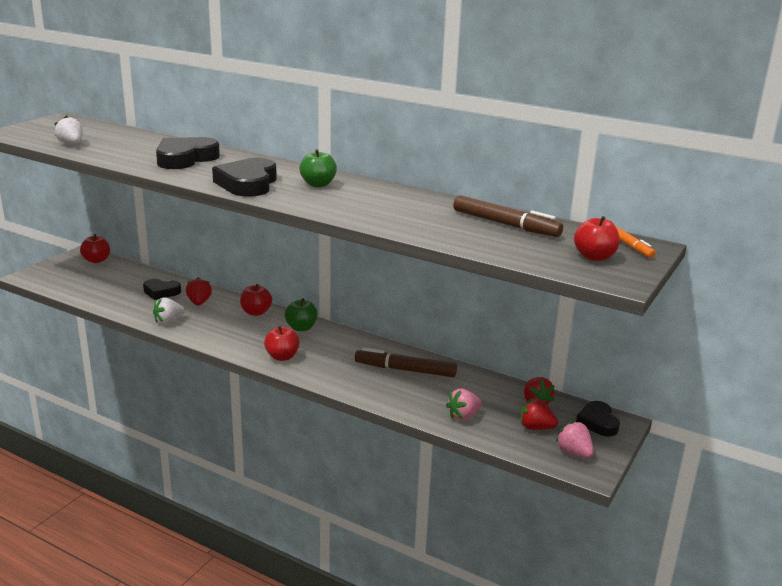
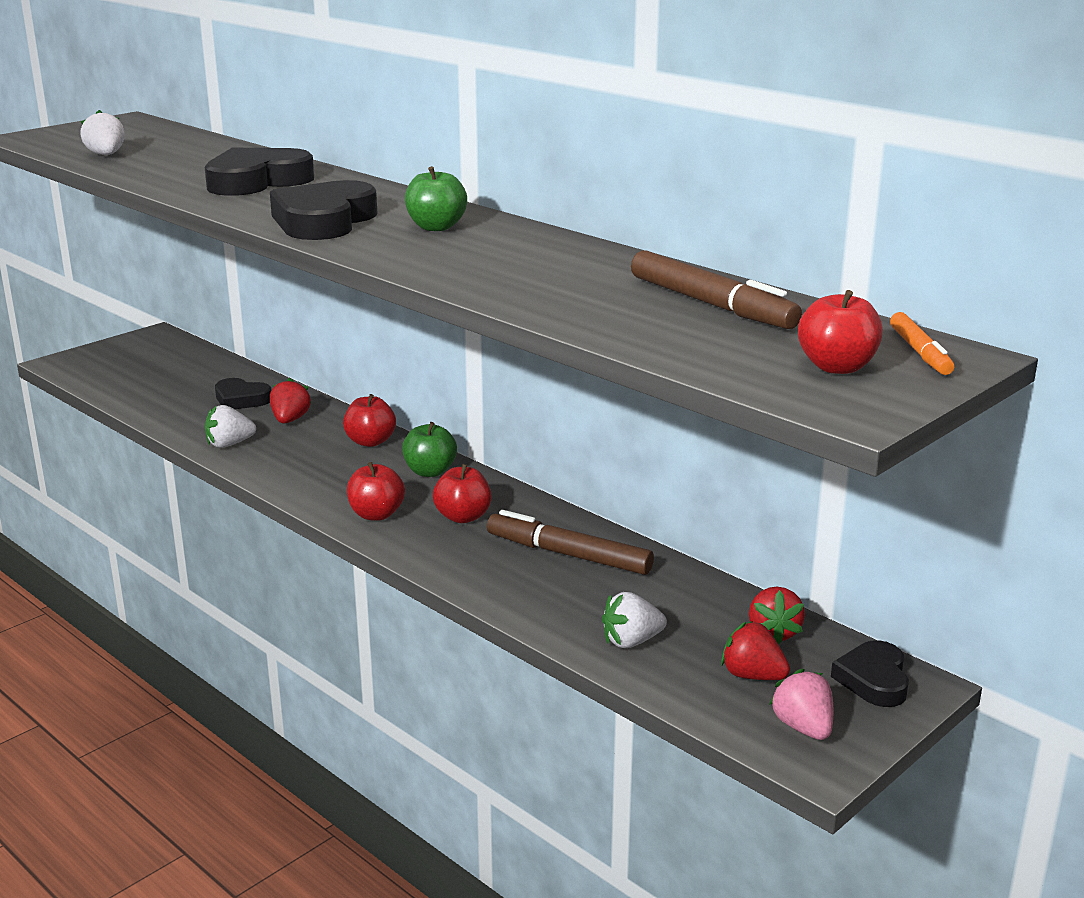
camera: 15 degrees right, 0 degrees up
red apple [80,234,110,263] -> red apple moved to [433,464,491,523]
pink strawberry [446,389,482,420] -> white strawberry [602,592,667,648]

